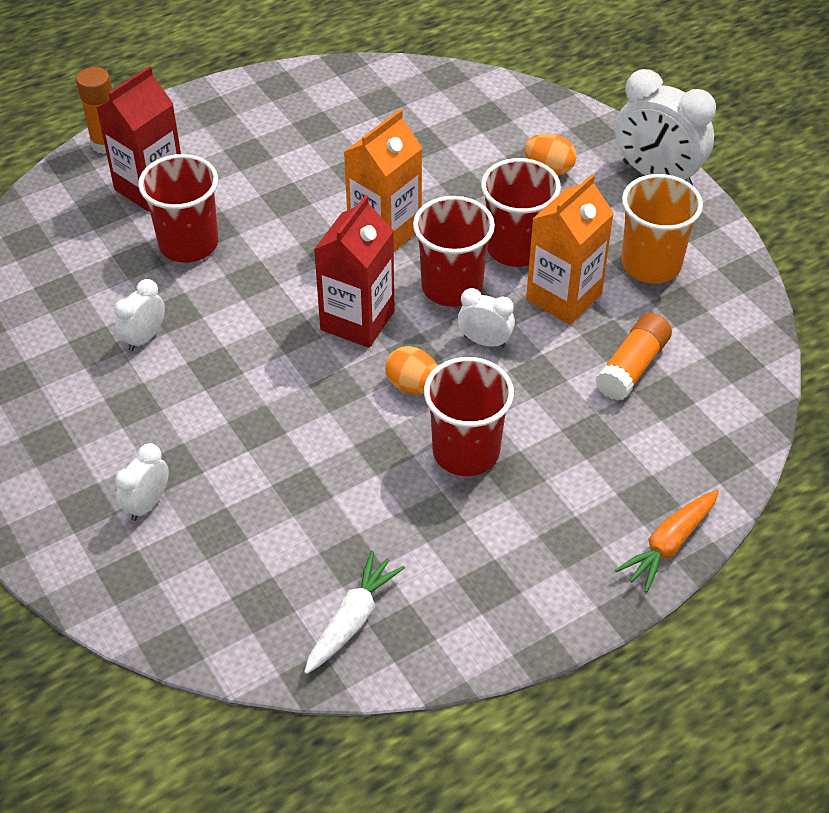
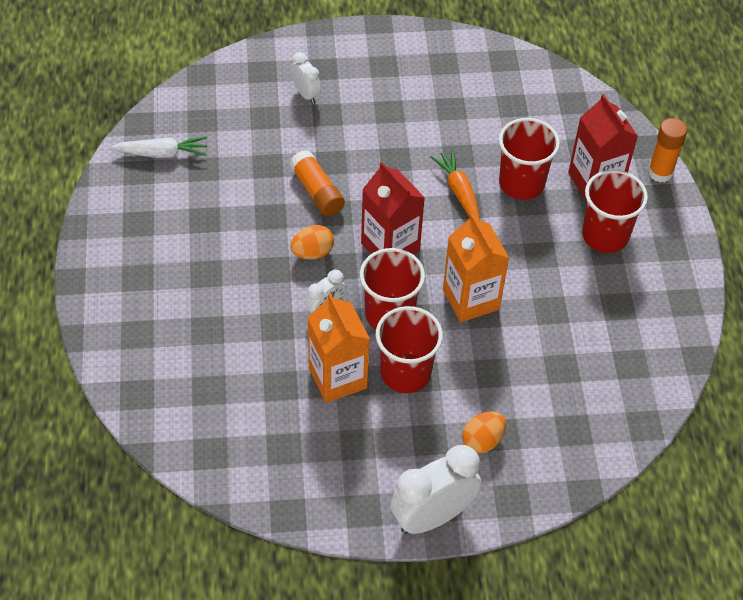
camera: 115 degrees right, 5 degrees up
white clock [114,279,165,351] -> none
white carrot [304,551,405,674] -> white carrot turned 60 degrees counterclockwise [111,136,207,158]
red cup [424,357,514,476] -> red cup moved to [582,170,648,253]
orange glue stick [595,313,672,401] -> orange glue stick moved to [289,150,345,216]
orange carrot [615,490,719,593] -> orange carrot moved to [430,150,480,220]
orange cup [621,174,703,283] -> none

